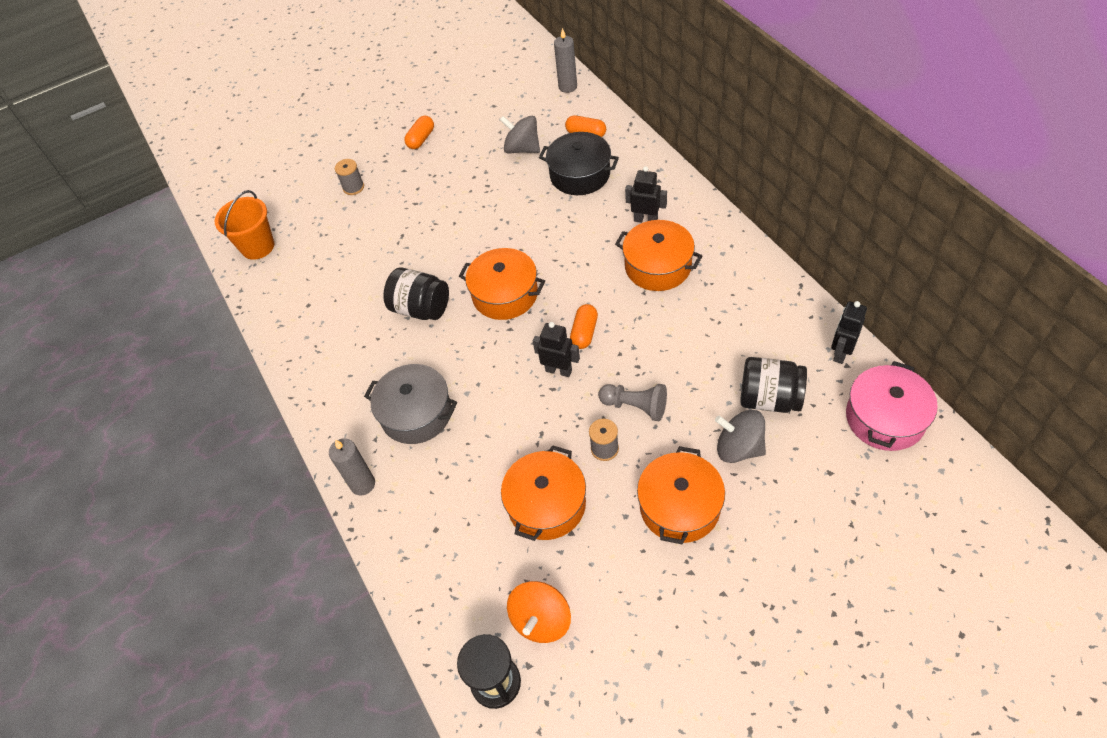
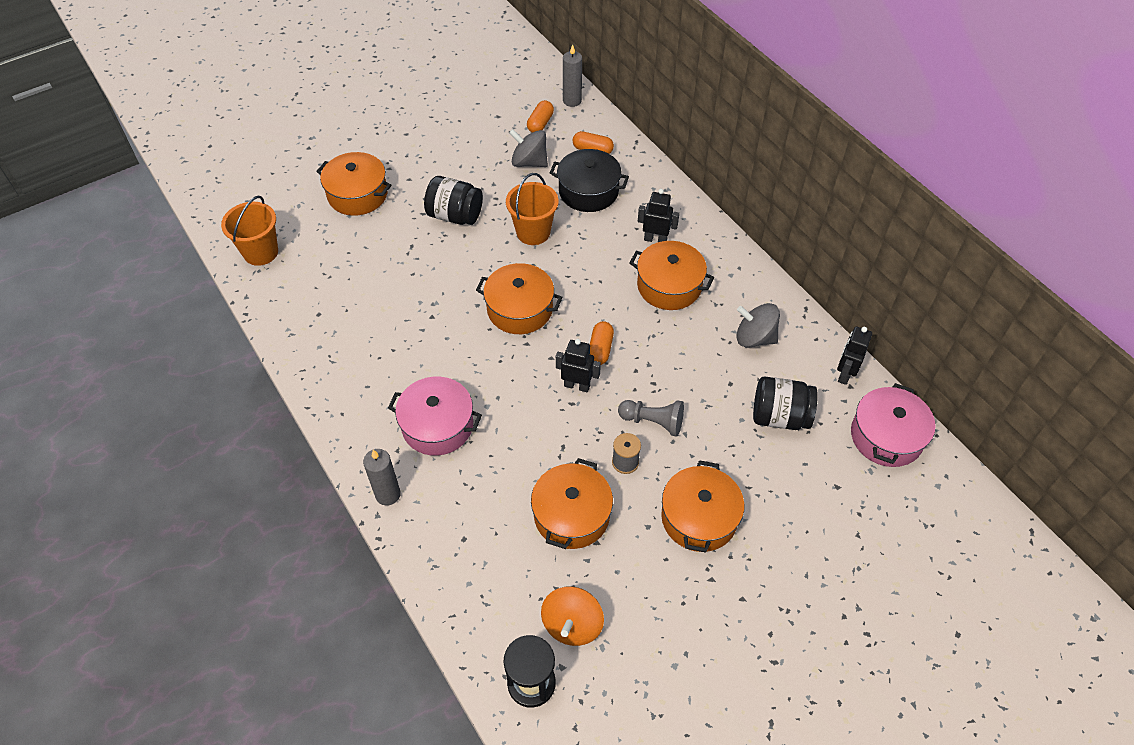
camera: 10 degrees left, 0 degrees up
grey spool [335,159,364,195] -> orange pot [316,152,392,216]
grey pot [364,364,457,444] -> pink pot [388,377,482,456]
black jar [383,267,449,320] -> black jar moved to [424,176,483,225]
orange capsule [404,115,434,149] -> orange capsule moved to [527,100,554,133]
grey spinning top [715,410,766,463] -> grey spinning top moved to [736,303,780,347]
none -> orange bucket [506,173,558,245]

